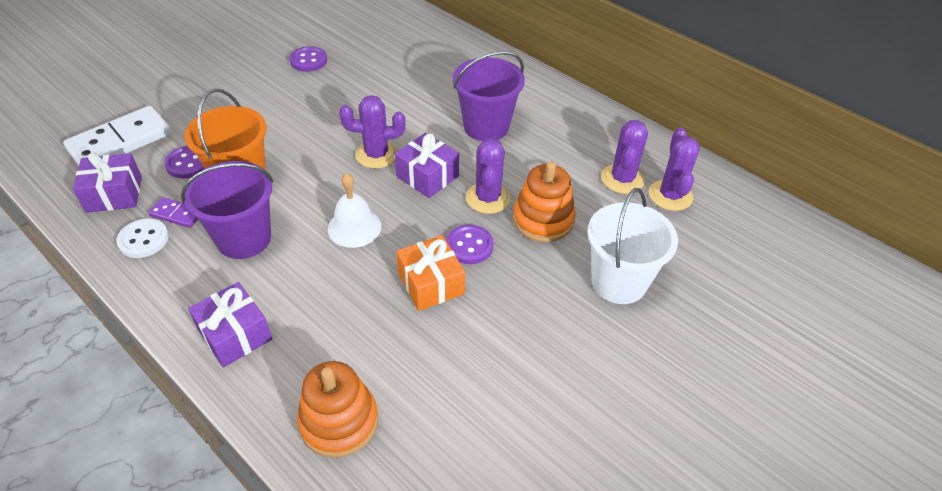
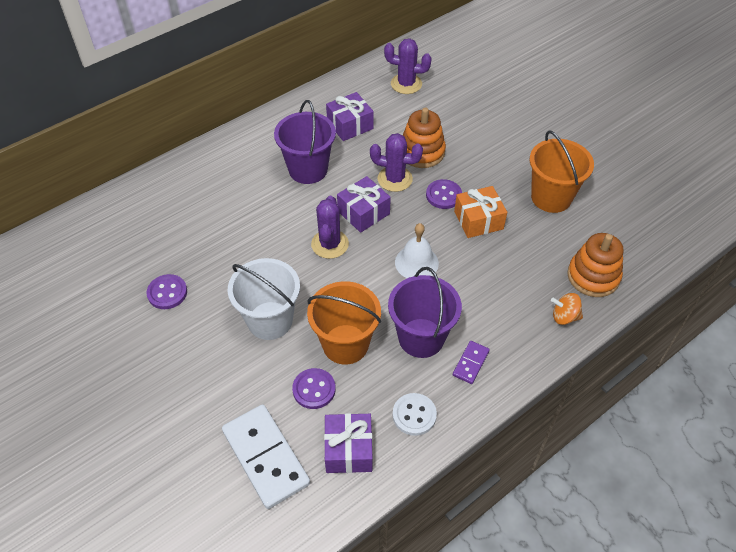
camera: 80 degrees left, 5 degrees up
purple domino [148,197,198,228] -> purple domino moved to [453,341,490,384]
purple gift [188,282,272,367] -> purple gift moved to [326,92,374,141]
white bucket [587,188,678,304] -> white bucket moved to [228,258,300,340]
purple cactus [601,120,648,194] -> none
none -> orange bucket [530,130,594,213]
none -> orange spinning top [551,293,583,325]

